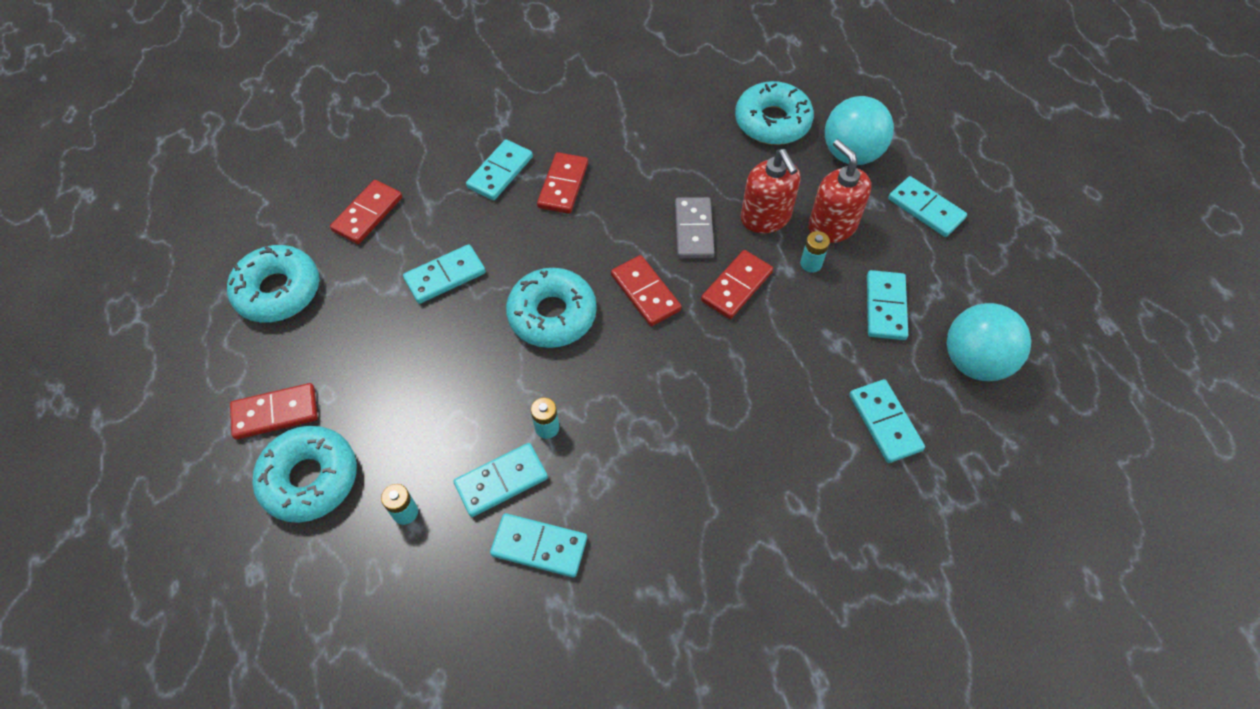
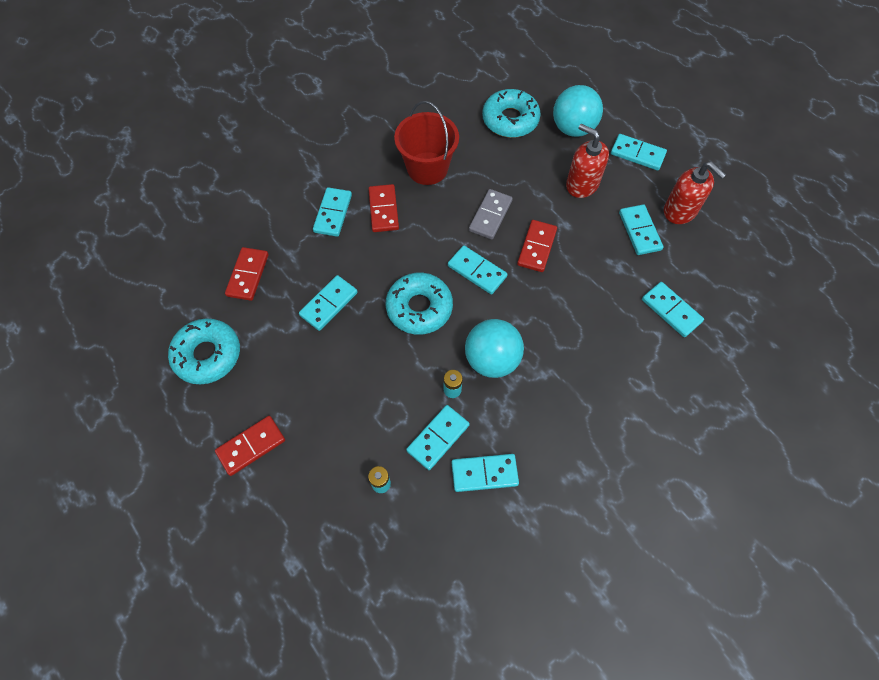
camera: 20 degrees left, 5 degrees up
turquoise donut [252,426,357,523] -> none
red domino [611,255,682,326] -> turquoise domino [448,245,508,294]
grey domino [675,197,715,259] -> grey domino turned 45 degrees clockwise [469,189,513,239]
red soap dispenser [741,149,801,233] -> red soap dispenser moved to [664,162,726,224]
turquoise battery [800,231,830,273] -> none
turquoise ball [947,303,1031,381] -> turquoise ball moved to [465,319,524,378]
none -> red bucket [394,101,459,185]

